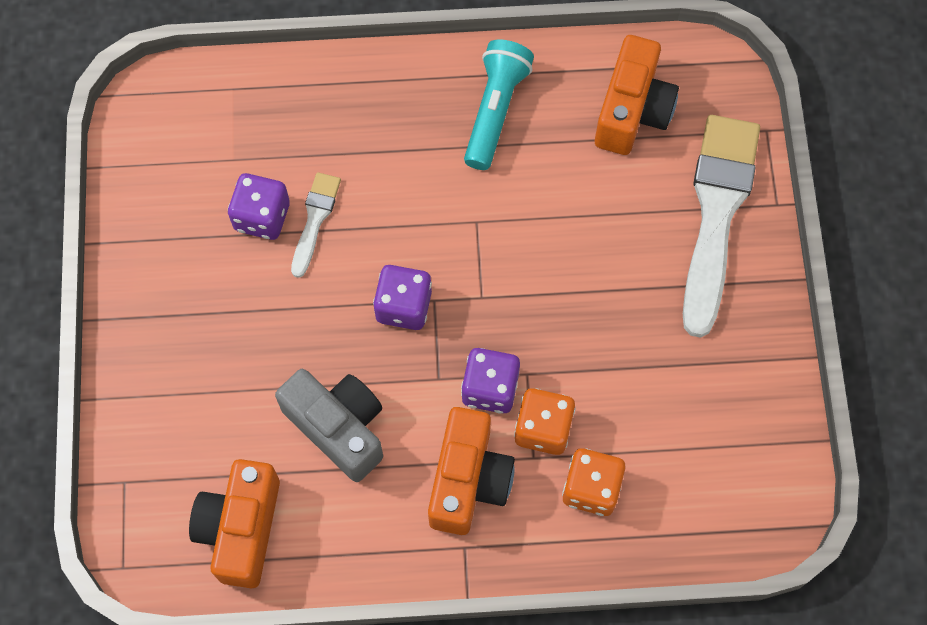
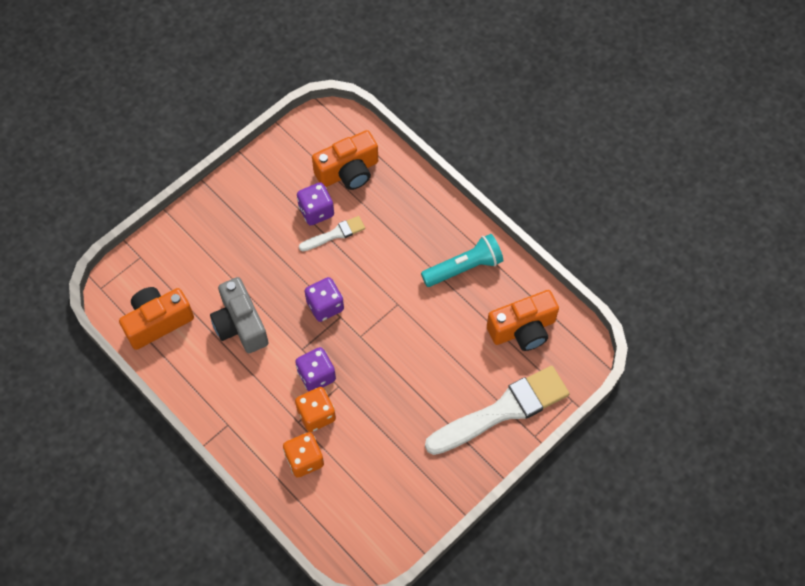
camera: 50 degrees right, 5 degrees down
grey camera [275,369,383,482] -> grey camera turned 150 degrees clockwise [210,277,268,353]
orange camera [428,407,515,535] -> orange camera moved to [312,130,378,190]

